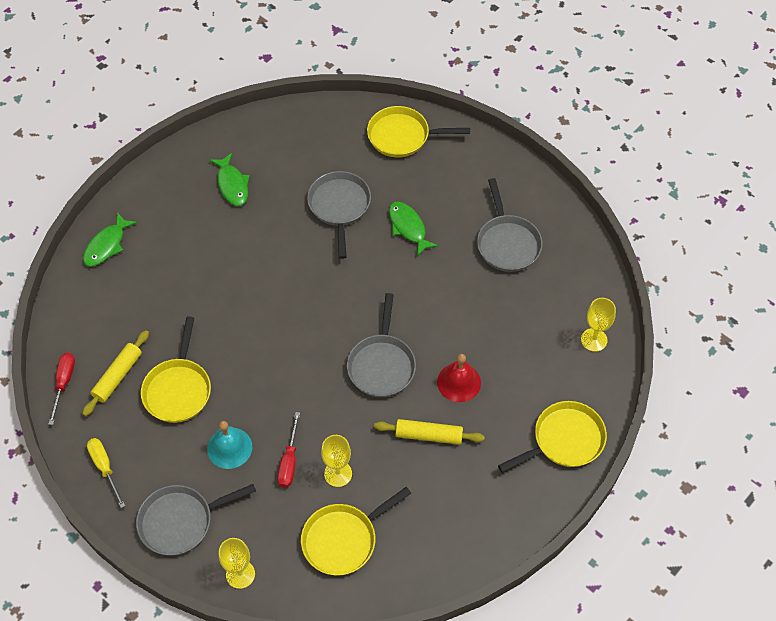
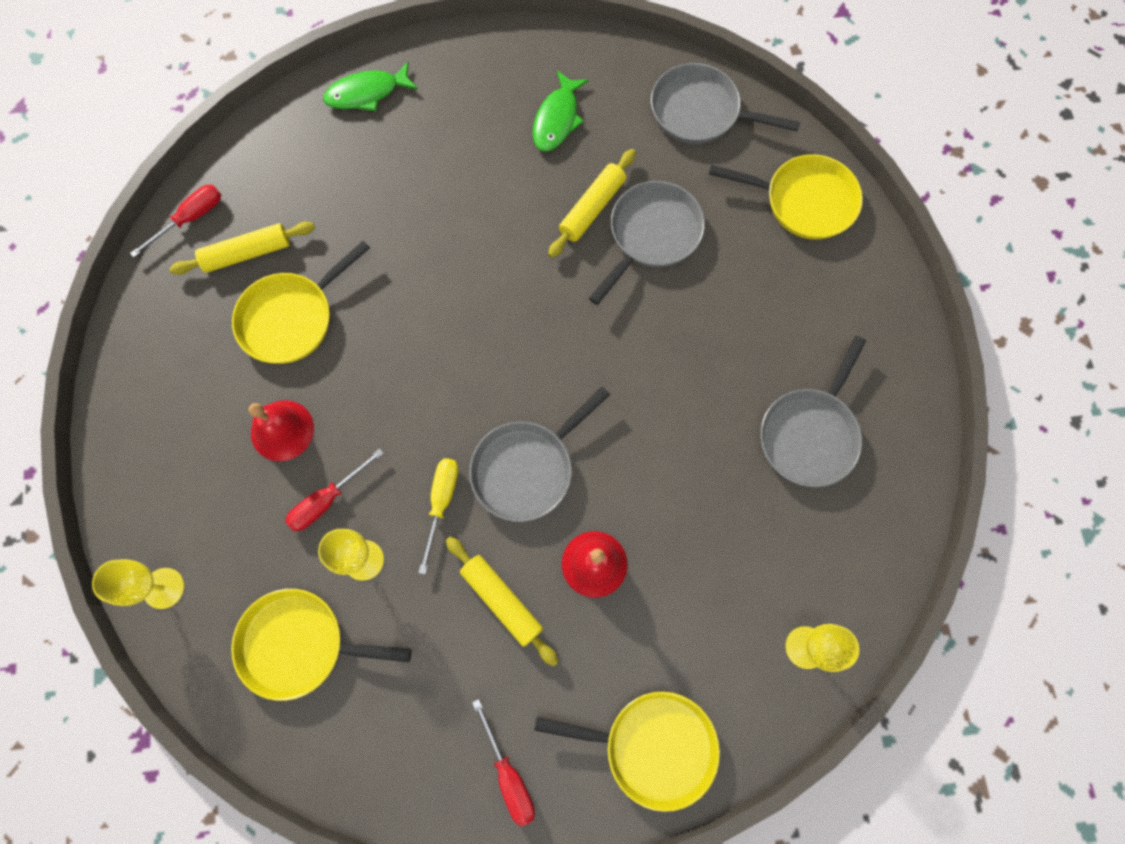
camera: 40 degrees right, 15 degrees up
yellow screwdriver [87,438,125,508] -> yellow screwdriver moved to [418,458,459,574]
grey pan [136,484,256,556] -> grey pan moved to [651,63,801,144]
turquoise bell [207,421,252,469] -> red bell [248,400,314,461]
yellow pan [367,106,470,158] -> yellow pan turned 150 degrees clockwise [709,154,863,240]
green fish [389,201,438,256] -> none
none -> red screwdriver [472,699,535,827]
none -> yellow rolling pin [548,149,636,258]

